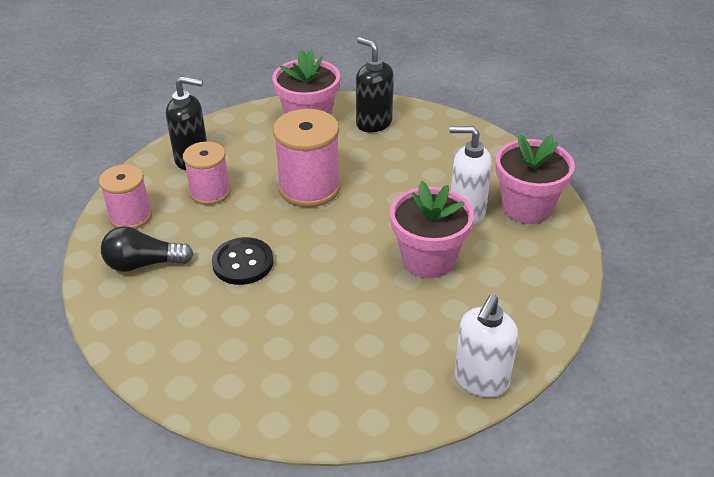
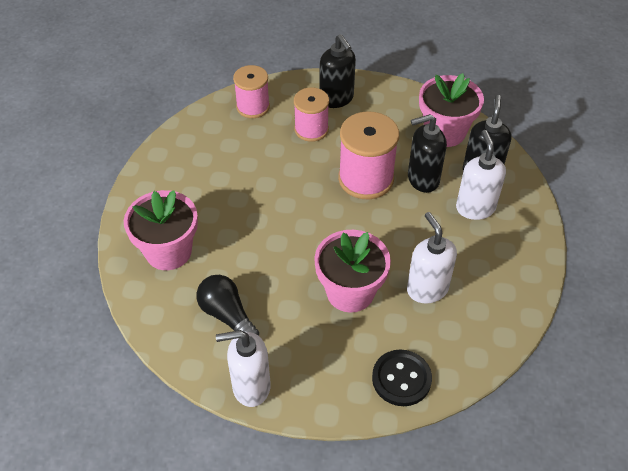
camera: 55 degrees right, 10 degrees up
black light bulb [101,226,193,272] -> black light bulb moved to [196,275,259,336]
black button [212,237,273,285] -> black button moved to [372,350,432,406]
pink flower pot [495,134,575,224] -> pink flower pot moved to [124,190,198,270]
none -> black soap dispenser [408,114,447,193]
none -> white soap dispenser [456,130,506,220]

